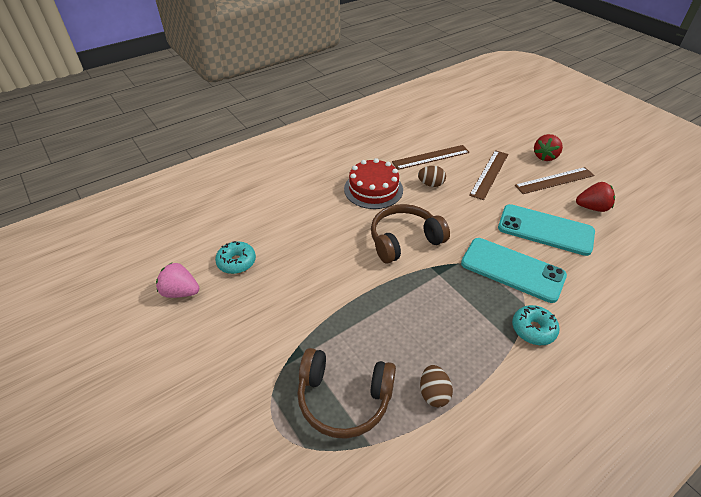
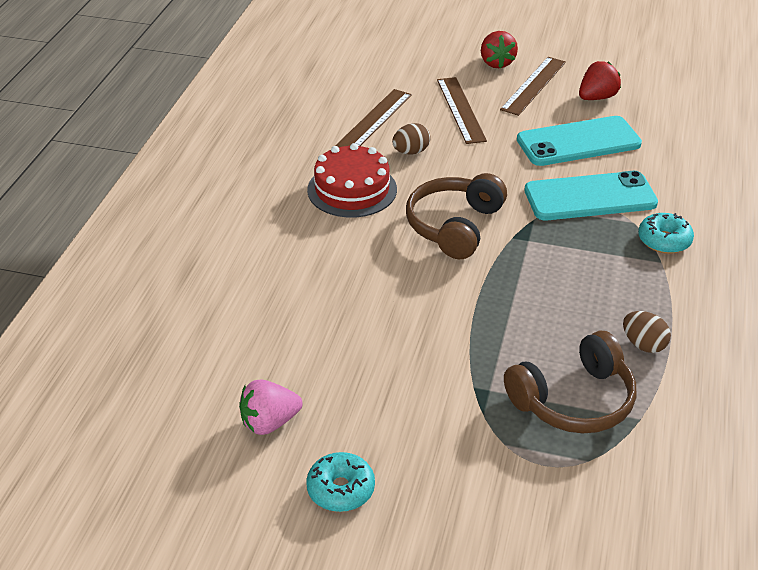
camera: 40 degrees left, 5 degrees down
turquoise donut [215,241,256,274] -> turquoise donut moved to [306,452,375,512]

